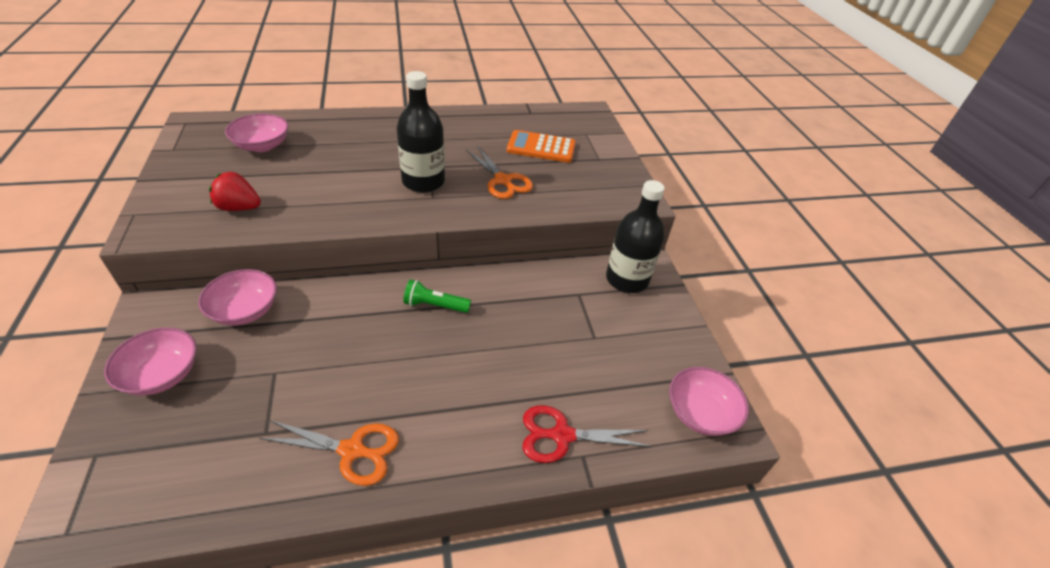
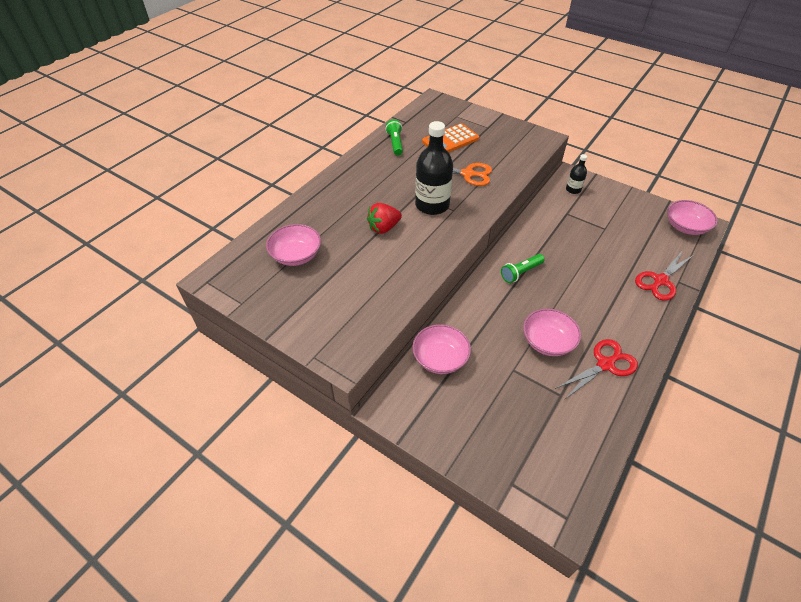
camera: 40 degrees left, 5 degrees up
pink bowl [104,327,197,395] -> pink bowl moved to [523,309,581,356]
red strawberry [209,172,261,211] -> red strawberry moved to [367,203,402,234]
orange scissors [259,420,399,486] -> red scissors [555,339,638,399]
black bottle [606,180,665,293] -> black bottle [566,154,587,194], size x0.50
none -> green flashlight [386,119,403,156]

